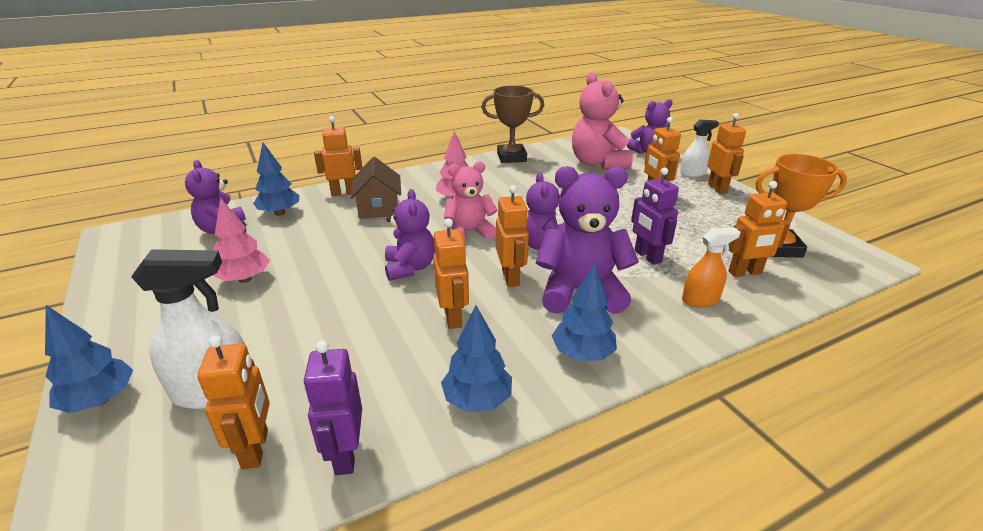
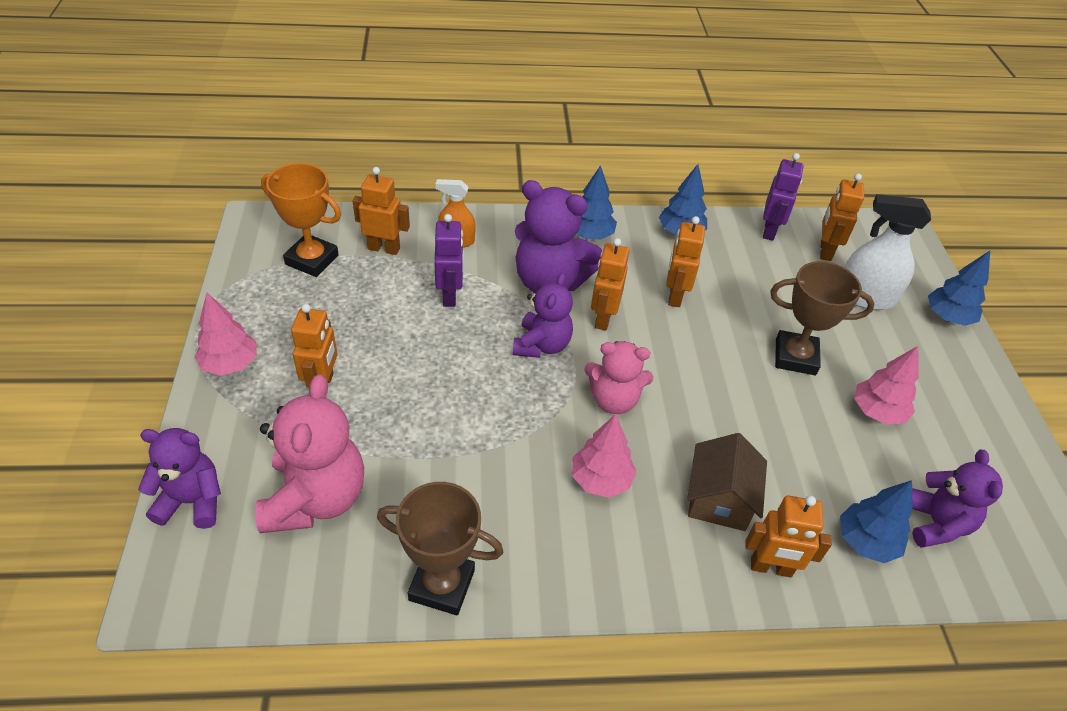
camera: 160 degrees left, 15 degrees up
purple teddy bear [385,189,435,281] -> none
white spray bottle [680,120,719,177] -> none
orange robot [707,113,746,194] -> pink tree [194,293,257,376]
none -> brown trophy [770,261,875,375]

